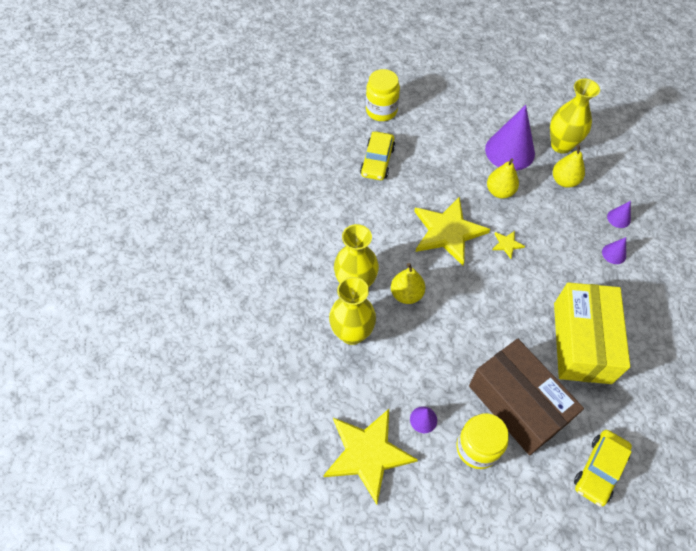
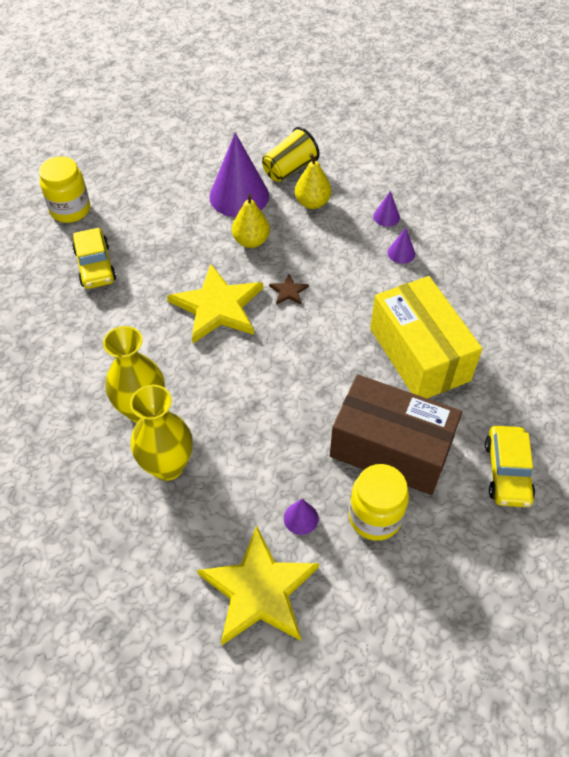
camera: 30 degrees left, 5 degrees down
yellow pear [391,263,425,304] -> none
yellow star [492,231,525,259] -> brown star [269,274,309,305]
yellow vase [550,79,600,153] -> yellow cup [262,127,320,182]

